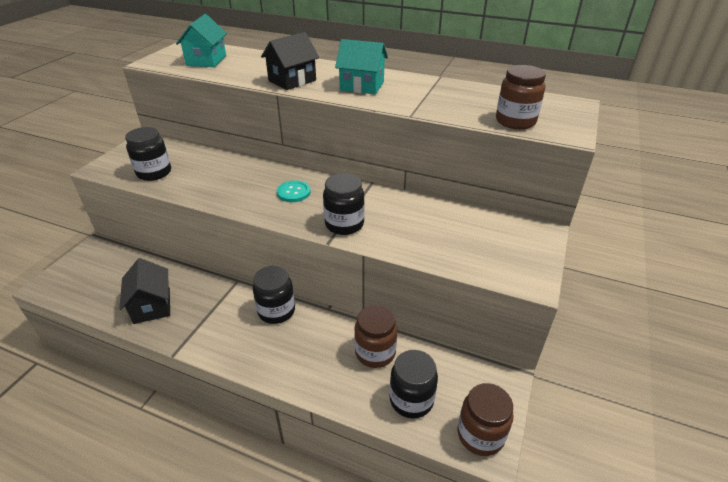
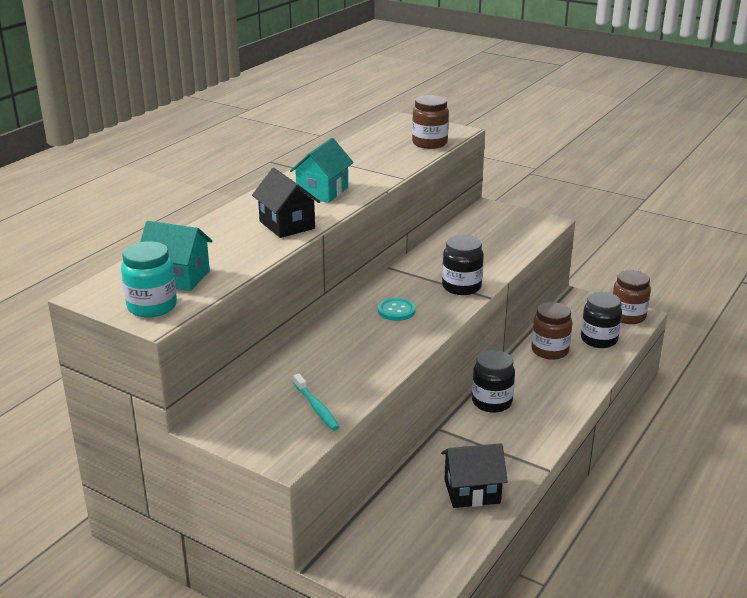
camera: 80 degrees left, 10 degrees down
black jar [125,127,171,181] -> turquoise toothbrush [293,374,339,430]
none -> turquoise jar [121,241,177,317]

